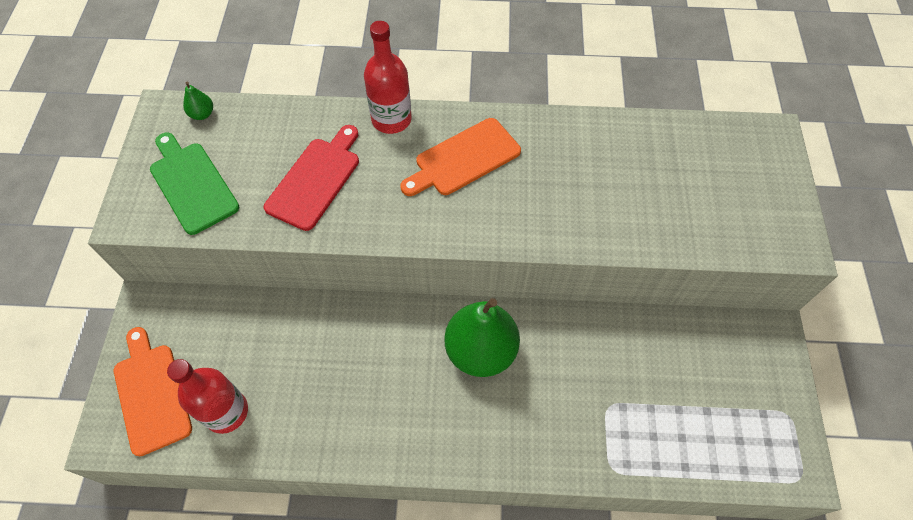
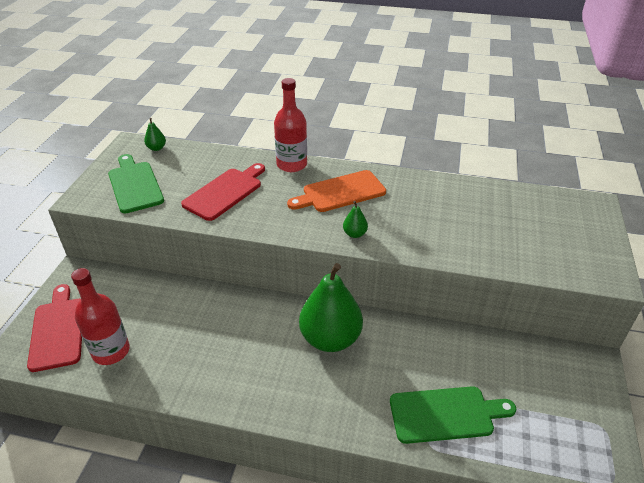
camera: 10 degrees right, 20 degrees down
orange cutting board [114,327,192,456] -> red cutting board [27,284,82,372]
none -> green pear [343,201,368,238]
none -> green cutting board [390,386,516,444]

